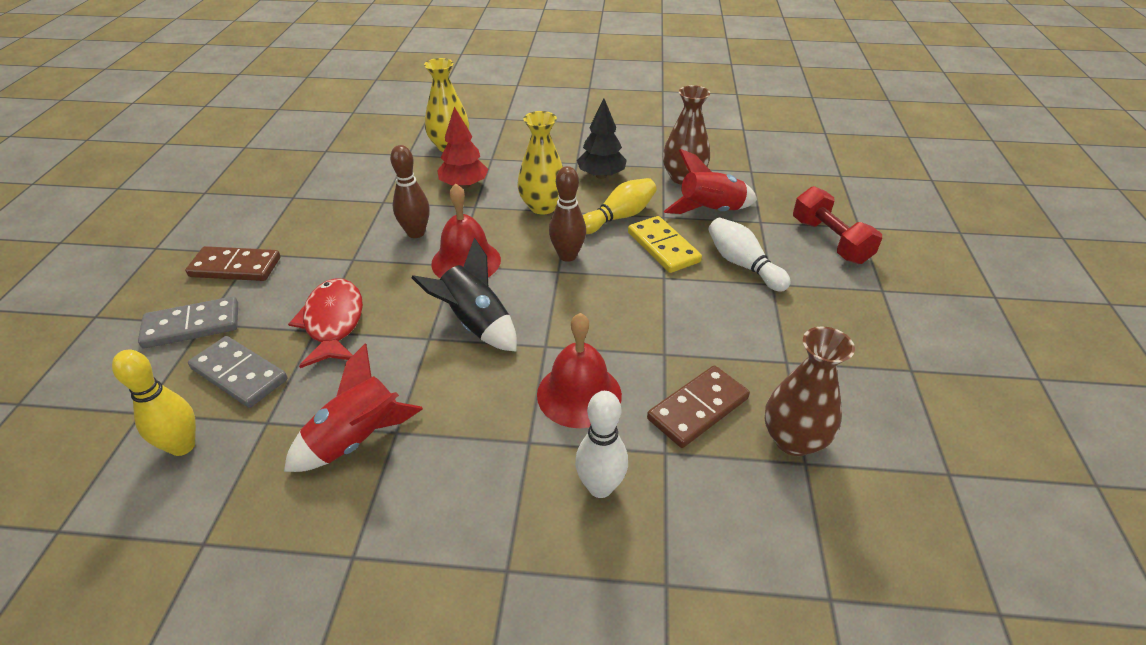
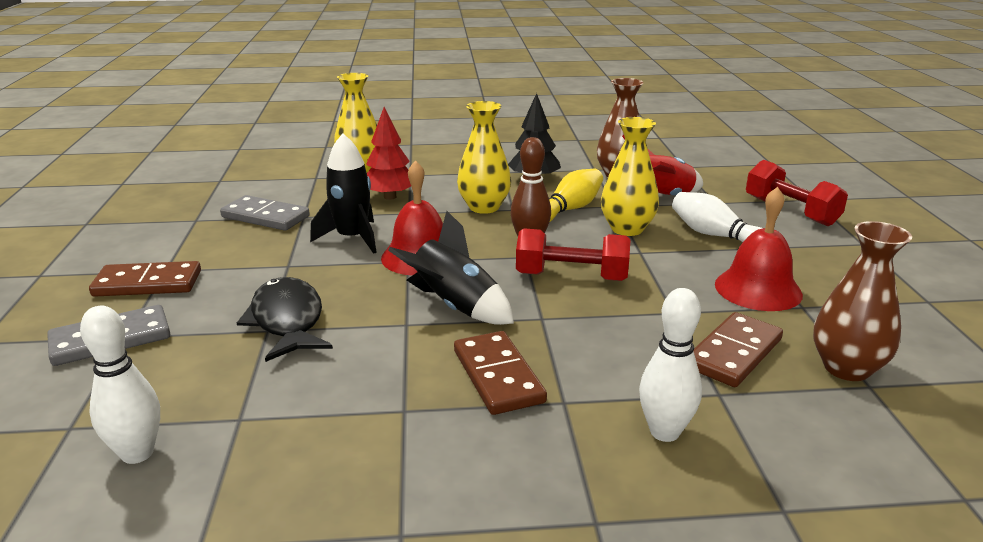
camera: 10 degrees left, 15 degrees down
yellow bowling pin [112,350,196,456] -> white bowling pin [80,306,160,464]
grey domino [188,336,287,408] -> grey domino moved to [220,195,310,231]
red rocket [284,343,423,472] -> none
red fish [288,278,363,368] -> black fish [237,277,333,362]
brown bowling pin [390,145,430,238] -> black rocket [310,133,377,254]
red bell [537,313,622,428] -> red bell moved to [715,187,803,311]
yellow domino [628,216,702,273] -> yellow vase [601,117,659,236]
none -> brown domino [454,331,547,415]
none -> red dumbbell [516,228,631,281]

